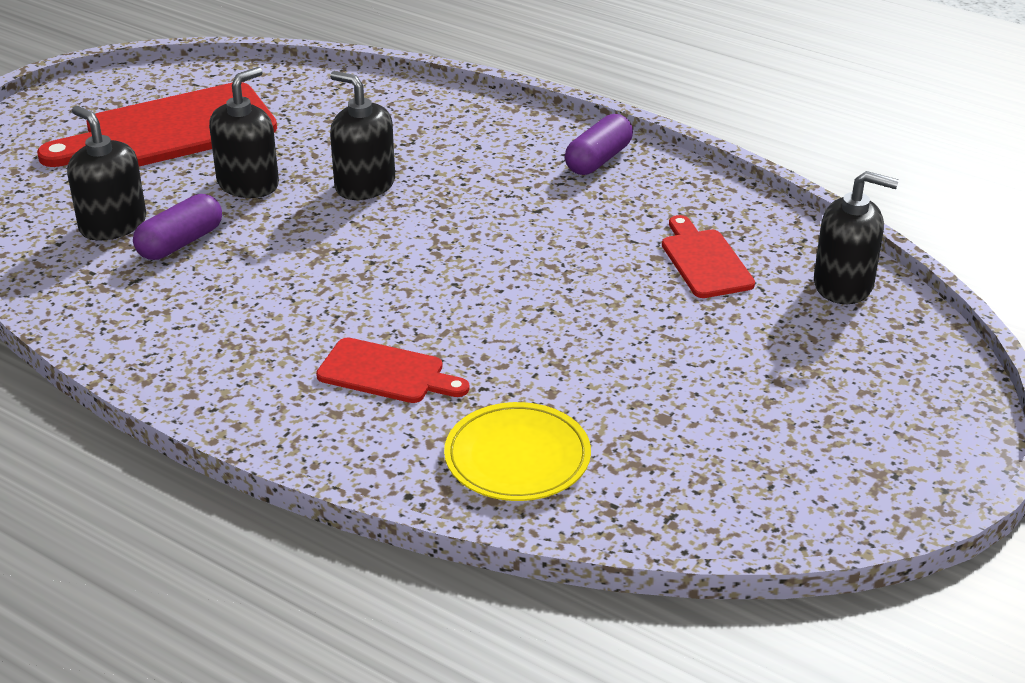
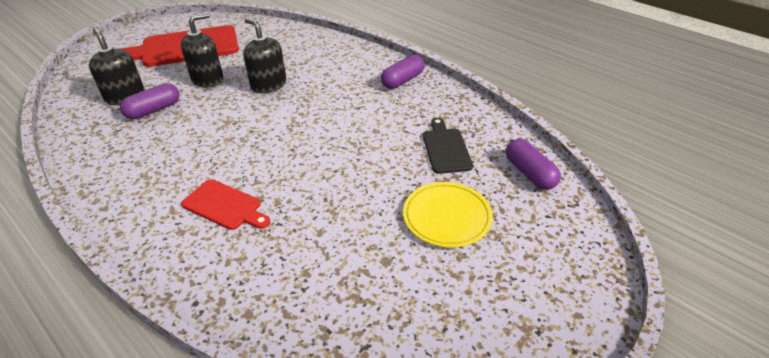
camera: 10 degrees right, 5 degrees up
yellow plate [444,402,591,501] -> yellow plate moved to [403,182,493,248]
red cutting board [662,215,755,298] -> black cutting board [423,118,473,174]
black soap dispenser [814,171,899,304] -> purple capsule [506,139,561,190]

